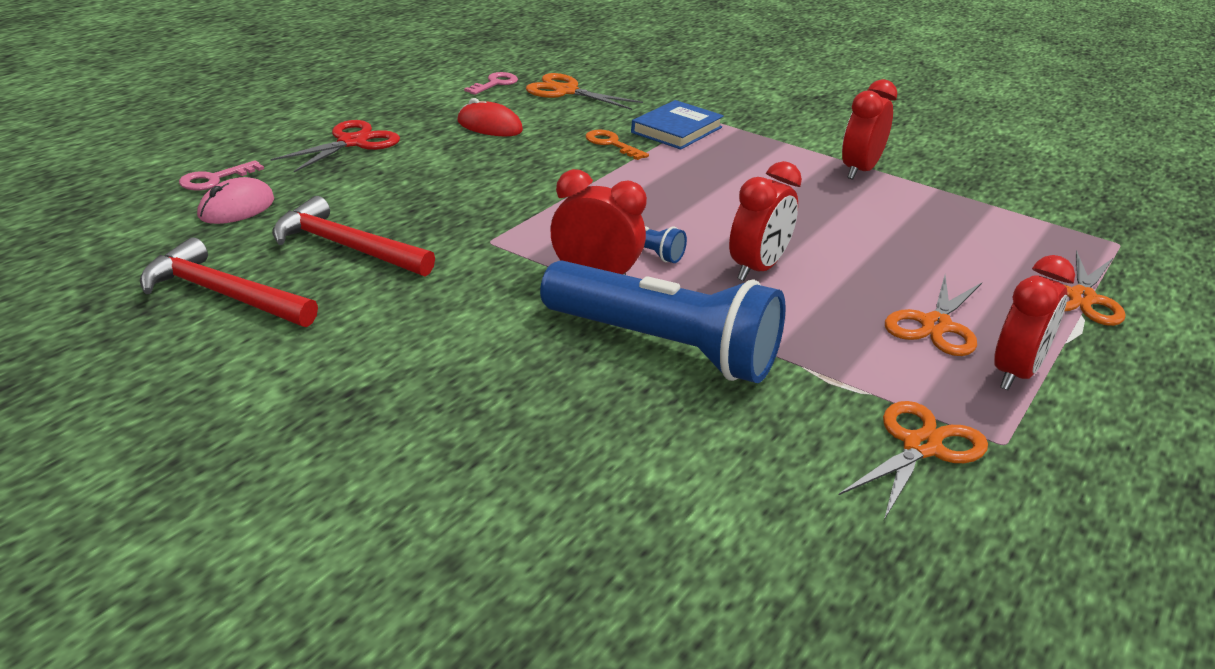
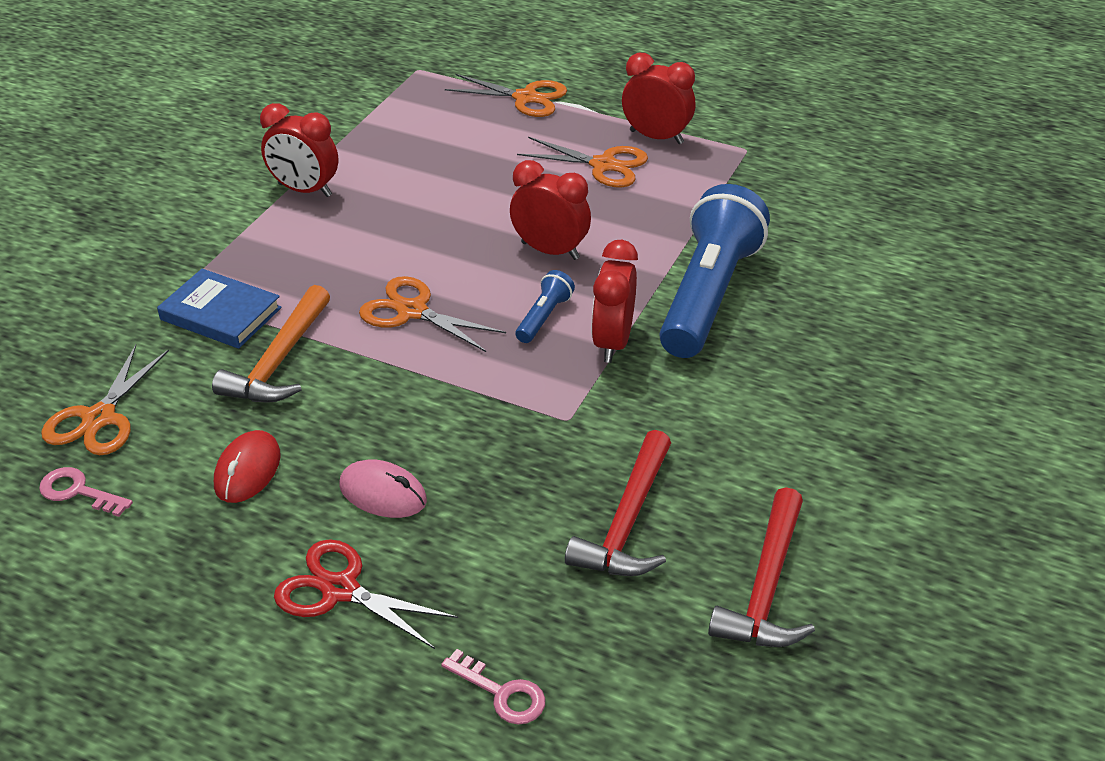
camera: 95 degrees left, 10 degrees up
pink mouse [197,177,274,224] -> pink mouse moved to [340,460,427,518]
orange key [586,130,649,160] -> orange hammer [212,285,330,402]
orange scissors [839,401,988,520] -> orange scissors moved to [359,276,506,352]

